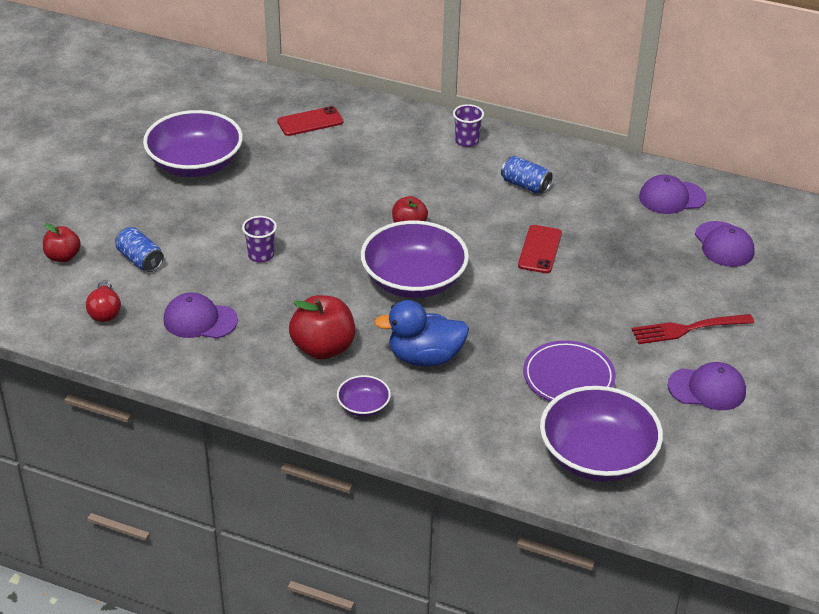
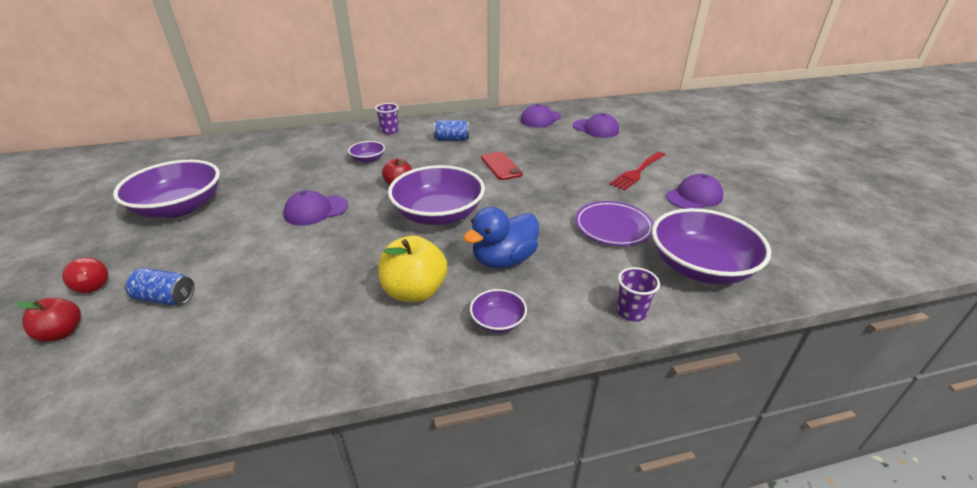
camera: 35 degrees left, 5 degrees down
red light bulb [86,280,121,322] -> red light bulb moved to [62,257,109,293]
purple cap [163,292,238,339] -> purple cap moved to [284,190,348,226]
purple cup [242,216,277,263] -> purple cup moved to [616,267,660,322]
red phone [277,106,343,136] -> none
red apple [289,295,355,360] -> yellow apple [378,235,447,302]
none -> purple bowl [348,141,385,163]

